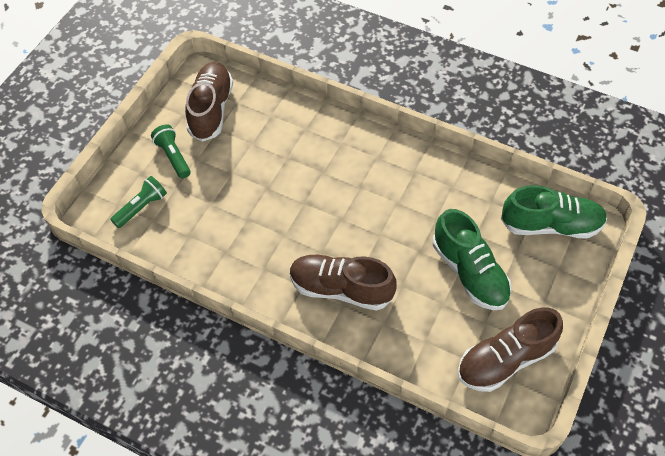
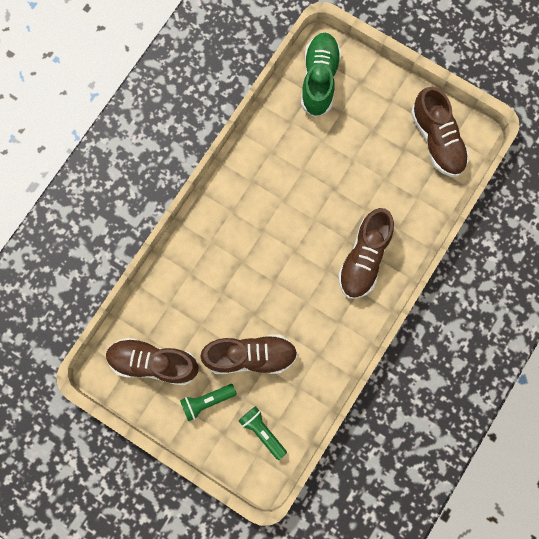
camera: 85 degrees left, 20 degrees up
green shoe [433,209,512,310] -> none
none -> brown shoe [200,335,298,374]

